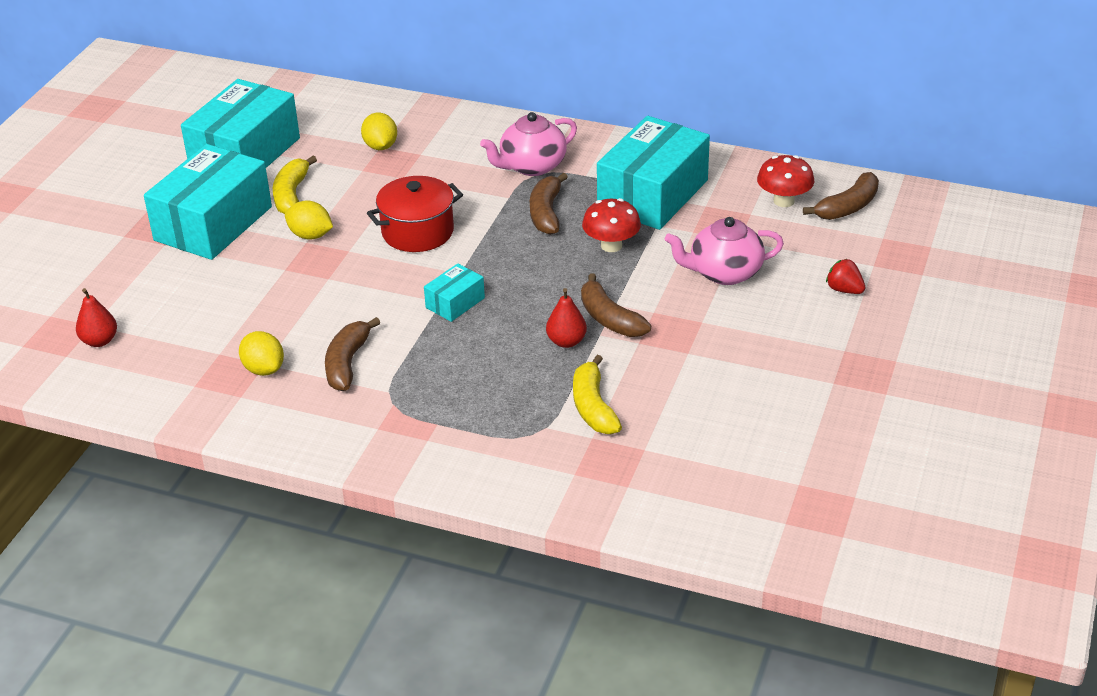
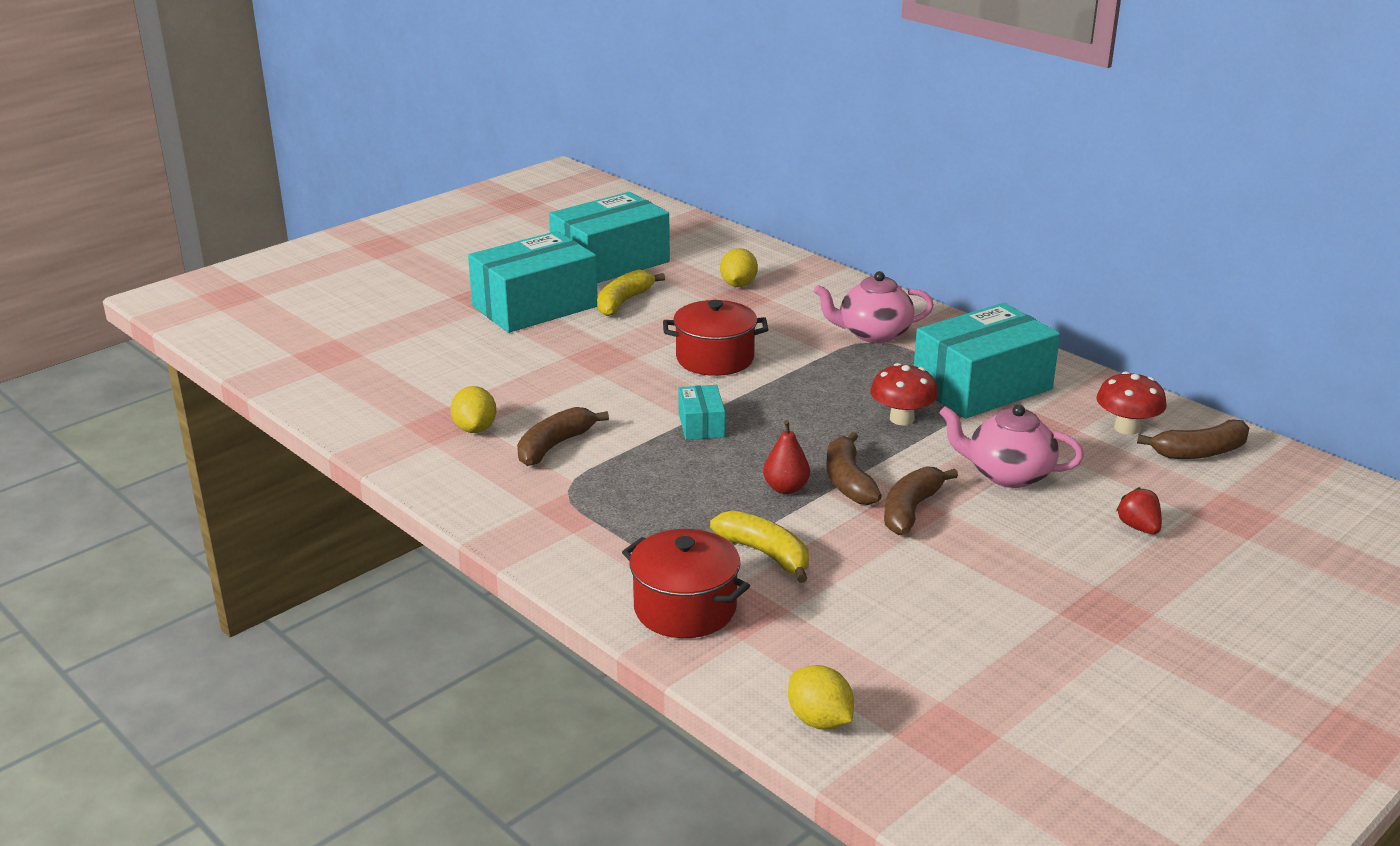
camera: 25 degrees right, 10 degrees down
red pear [76,288,117,347] -> none
yellow lemon [285,201,333,240] -> yellow lemon moved to [788,665,854,730]
turquoise box [424,263,485,322] -> turquoise box turned 75 degrees counterclockwise [678,385,725,440]
brown banana [530,172,568,235] -> brown banana moved to [884,466,958,535]
yellow banana [573,355,622,434] -> yellow banana turned 120 degrees clockwise [710,511,809,583]
none -> red pot [622,529,750,638]

